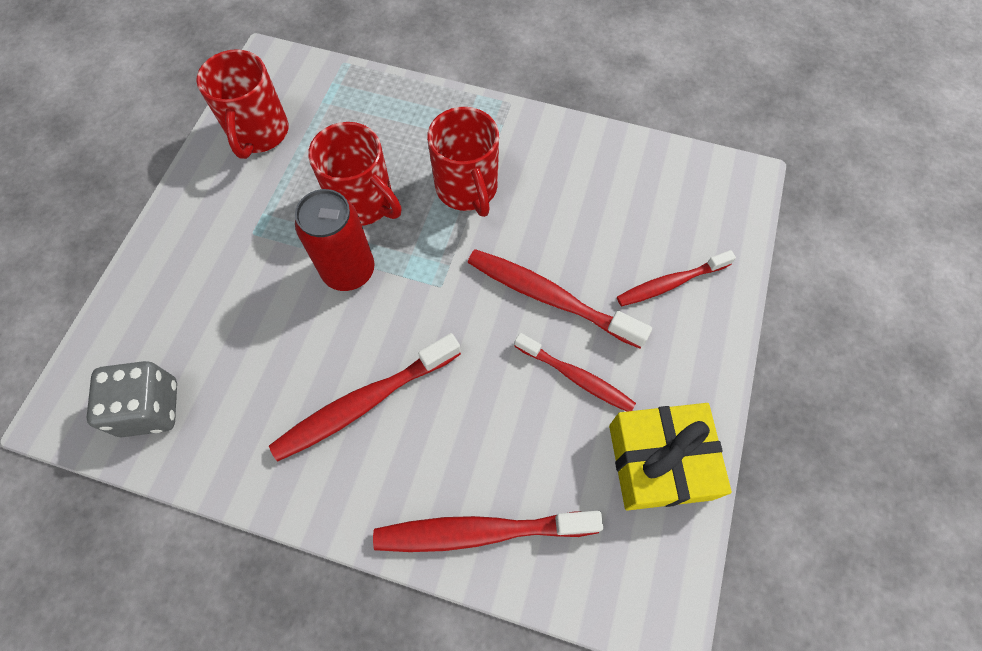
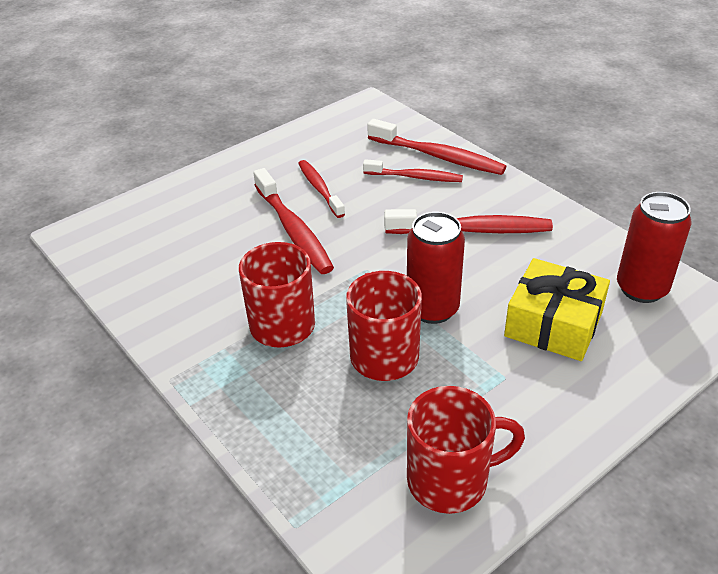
camera: 145 degrees left, 25 degrees down
grey dice [86,361,177,437] -> red can [617,192,691,303]
red mug [196,49,289,159] -> red mug turned 45 degrees clockwise [407,386,525,514]
yellow gift [609,403,732,511] -> yellow gift moved to [504,258,610,361]
red toothbrush [617,250,736,306] -> red toothbrush moved to [363,159,463,182]

